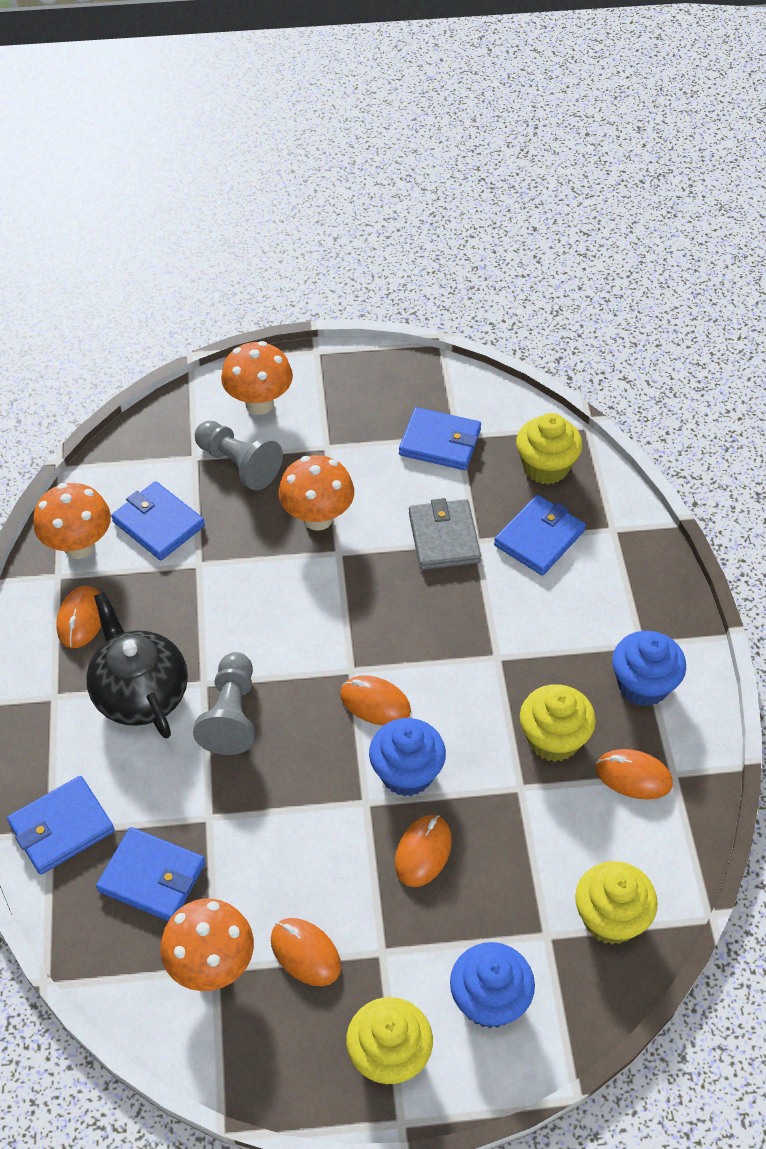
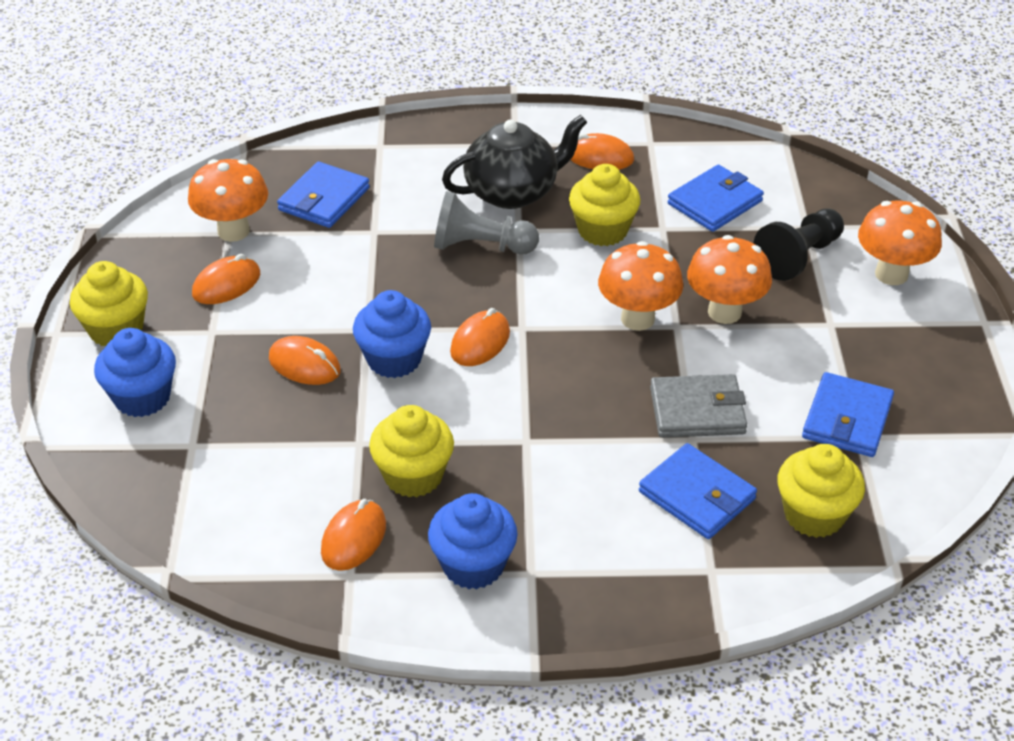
camera: 95 degrees right, 10 degrees down
blue wallet [7,776,115,875] -> none
orange mushroom [33,483,111,559] -> orange mushroom moved to [598,241,683,331]
grey pawn [195,421,283,490] -> black pawn [753,208,844,281]
yellow cupcake [575,861,658,944] -> yellow cupcake moved to [569,164,640,246]

